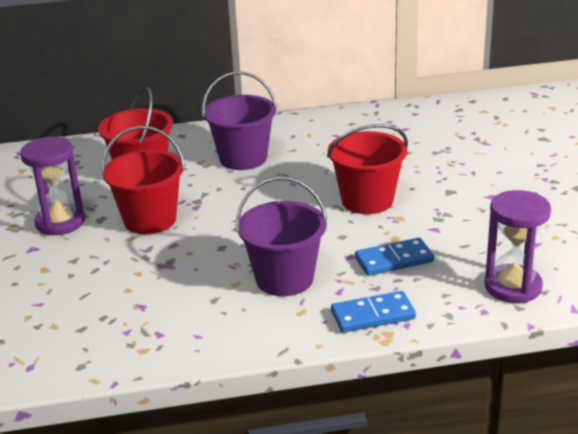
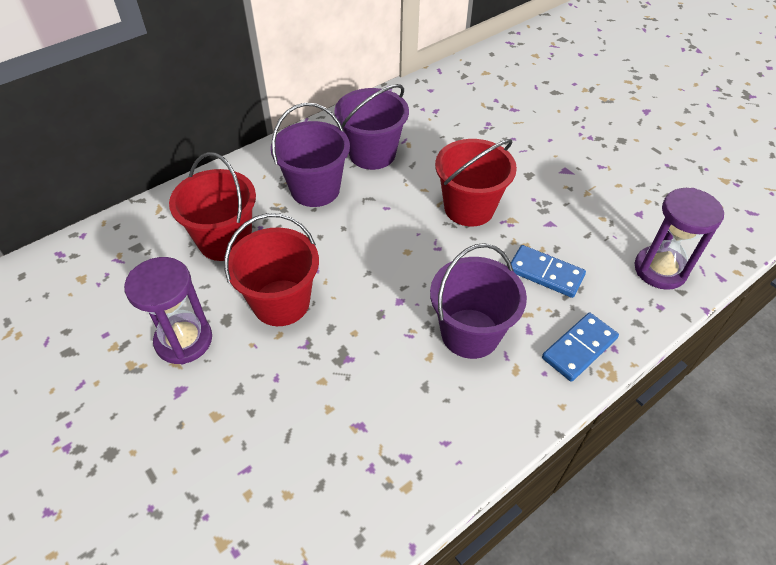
camera: 30 degrees left, 20 degrees up
blue domino [355,238,434,276] -> blue domino turned 75 degrees clockwise [511,245,586,298]
none -> purple bucket [334,84,409,170]

